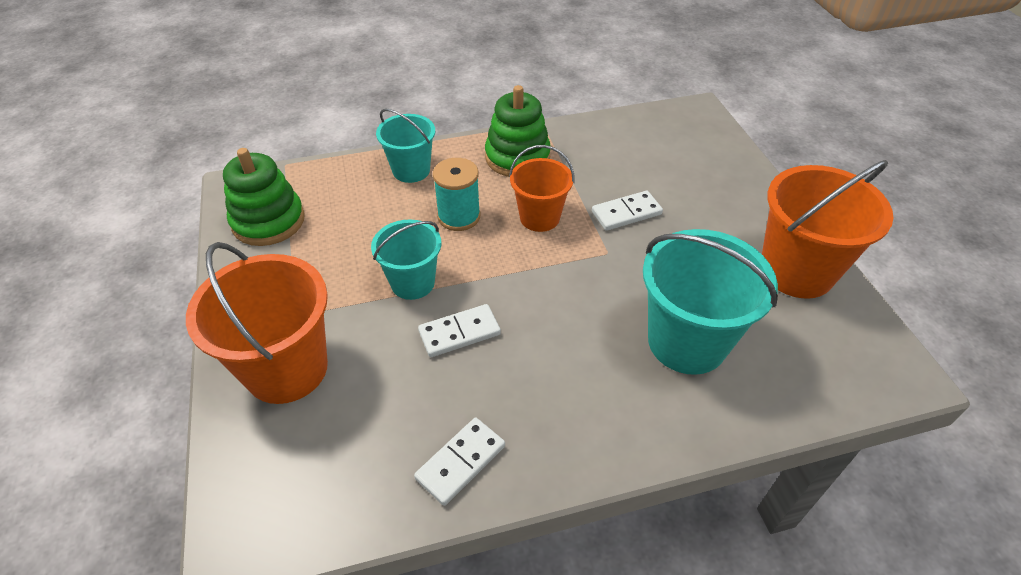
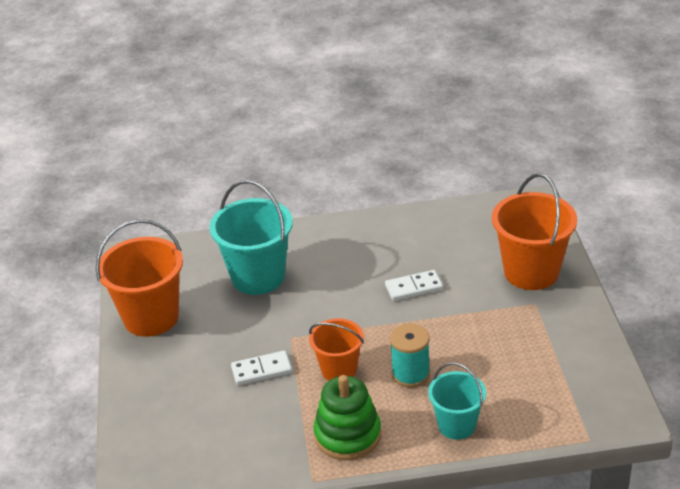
camera: 170 degrees left, 10 degrees down
green stacking toy [223,148,305,246] -> none
turquoise bucket [371,220,441,300] -> none
white domino [414,418,505,506] -> none

